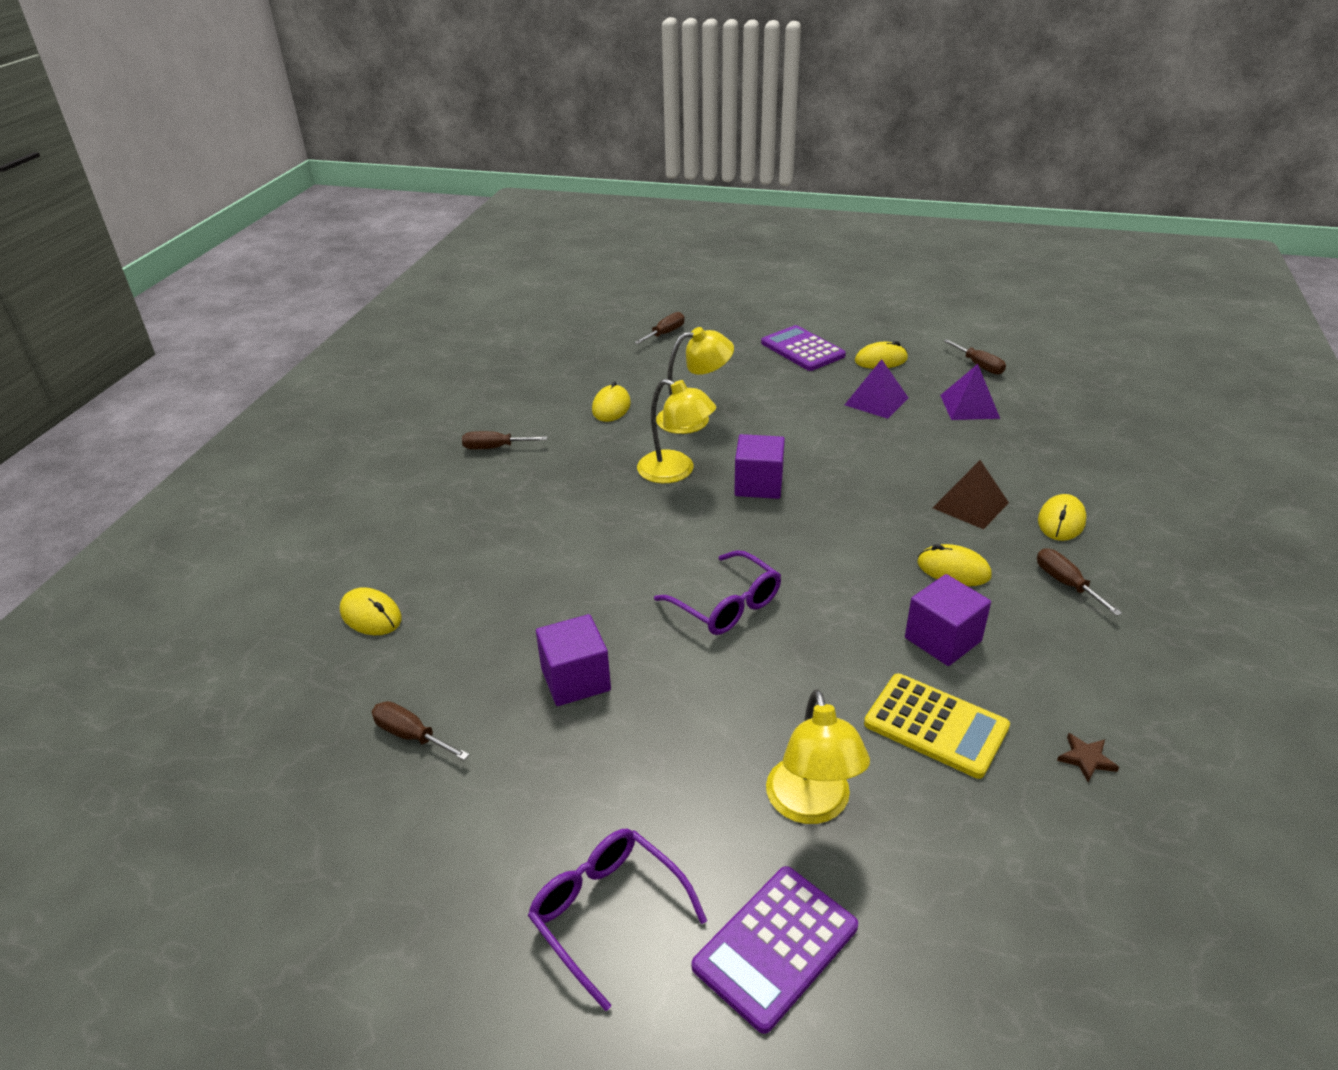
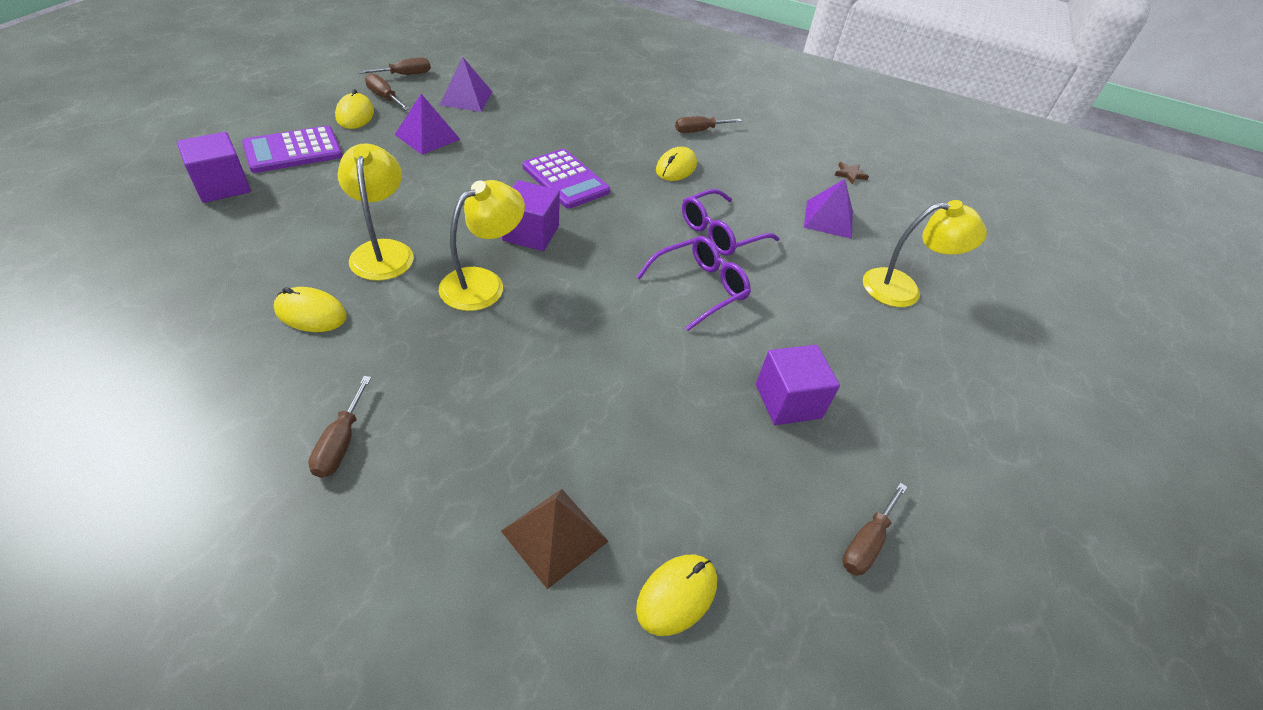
camera: 90 degrees left, 10 degrees up
purple glasses [528,828,707,1011] -> purple glasses moved to [682,189,780,256]
brown screwdriver [634,312,684,344] -> brown screwdriver moved to [365,73,410,110]
purple calculator [692,866,858,1034] -> purple calculator moved to [523,149,610,209]
yellow calculator [864,673,1010,779] -> purple pyramid [804,179,853,239]
purple cube [905,574,991,666] -> purple cube moved to [177,132,251,203]
brown pyramid [933,460,1009,529] -> brown pyramid moved to [501,489,609,589]
yellow mouse [1038,494,1087,541] -> none

